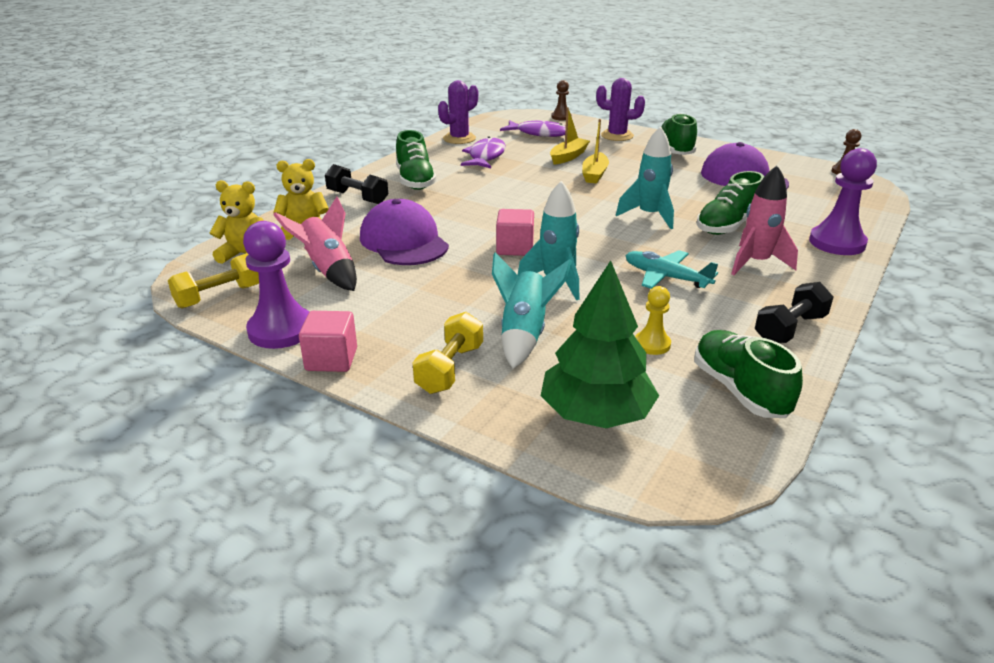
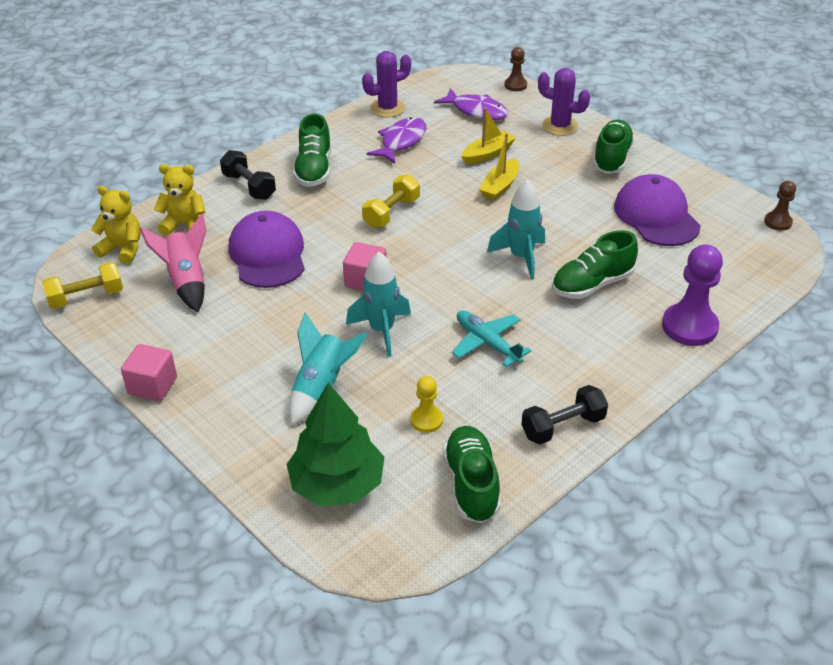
camera: 15 degrees right, 10 degrees up
purple pawn [243,221,309,349] -> none
yellow dumbbell [412,312,483,394] -> yellow dumbbell moved to [362,174,420,228]
pink rocket [731,166,798,275] -> none

